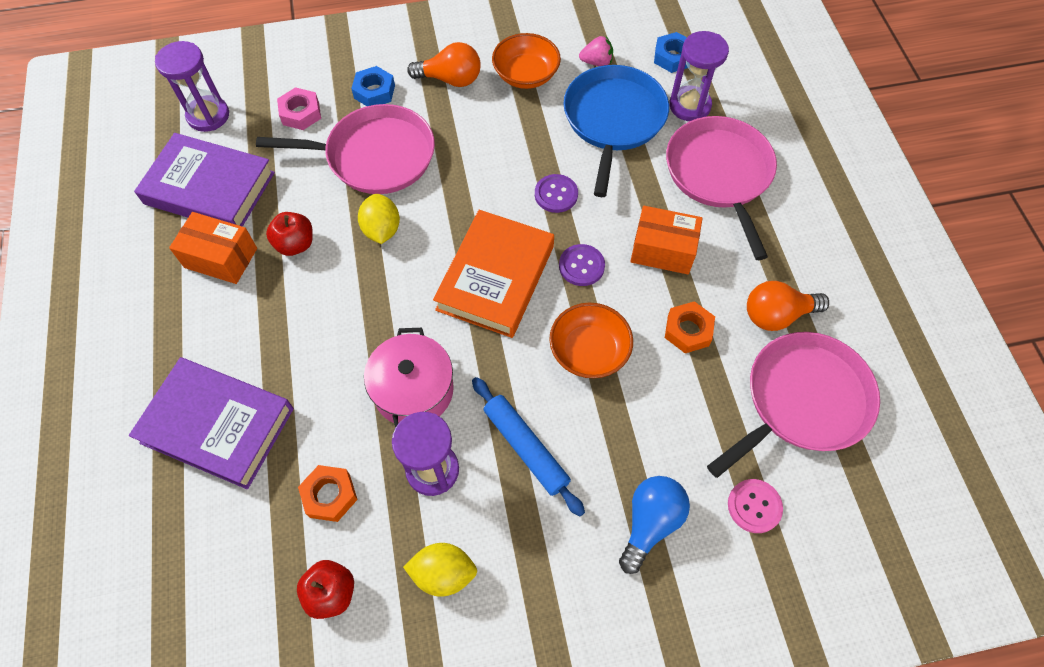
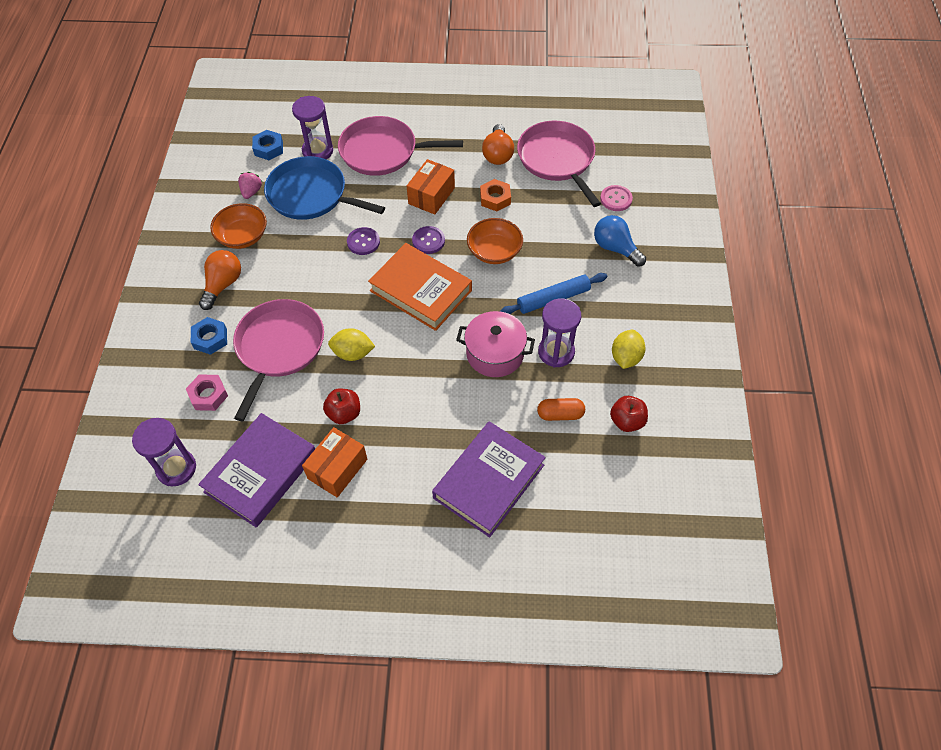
camera: 75 degrees left, 5 degrees down
orange nut [298,465,358,522] -> orange capsule [537,398,585,421]

